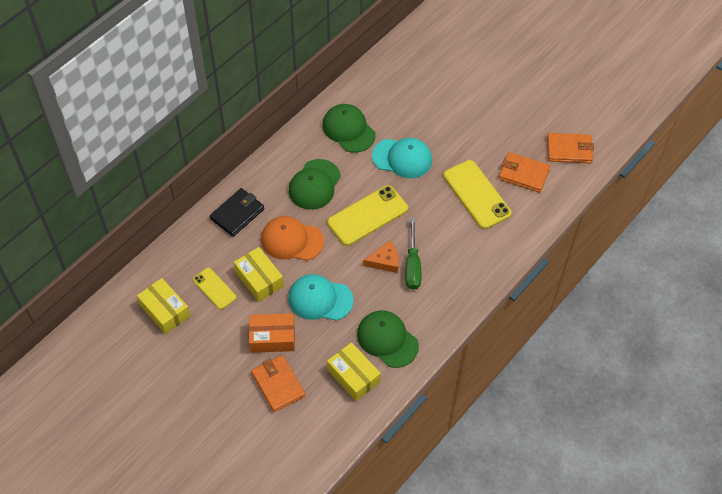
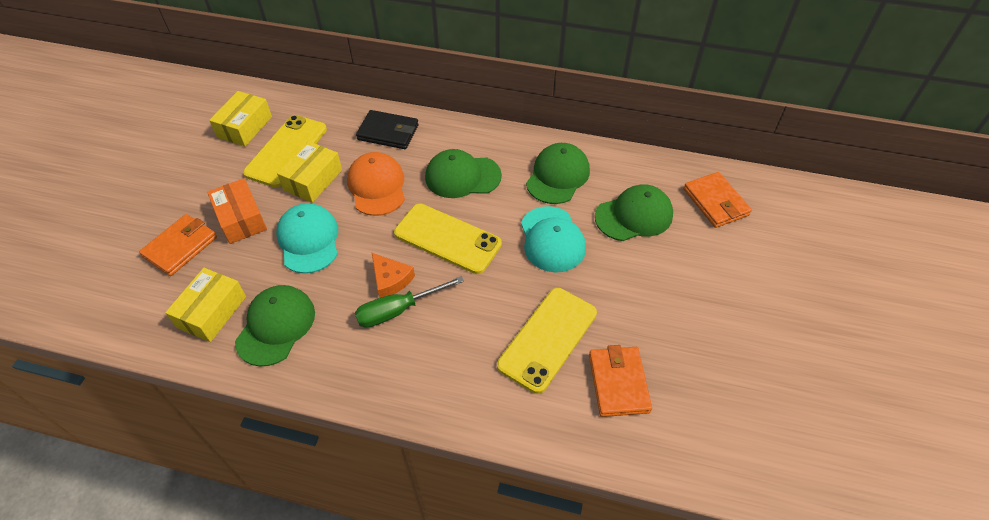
camera: 65 degrees right, 5 degrees down
yellow phone [193,268,237,310] -> yellow phone [243,115,327,187], size x1.74
orange wallet [547,133,594,163] -> orange wallet moved to [684,172,752,228]
none -> green cap [595,184,673,241]

